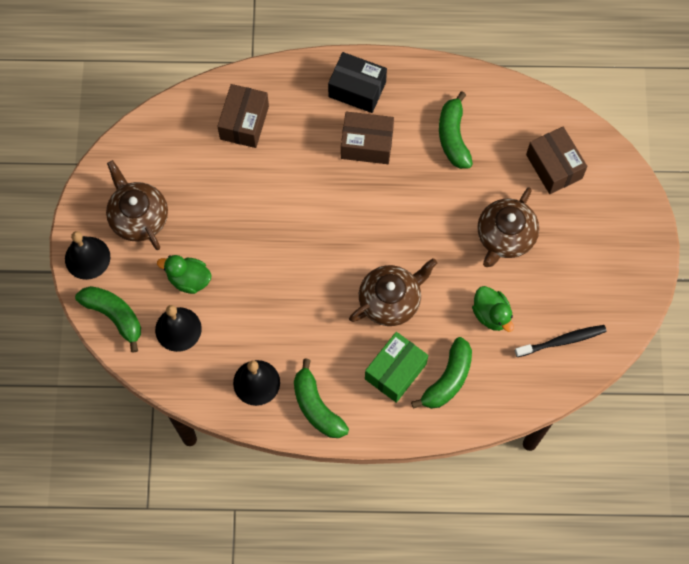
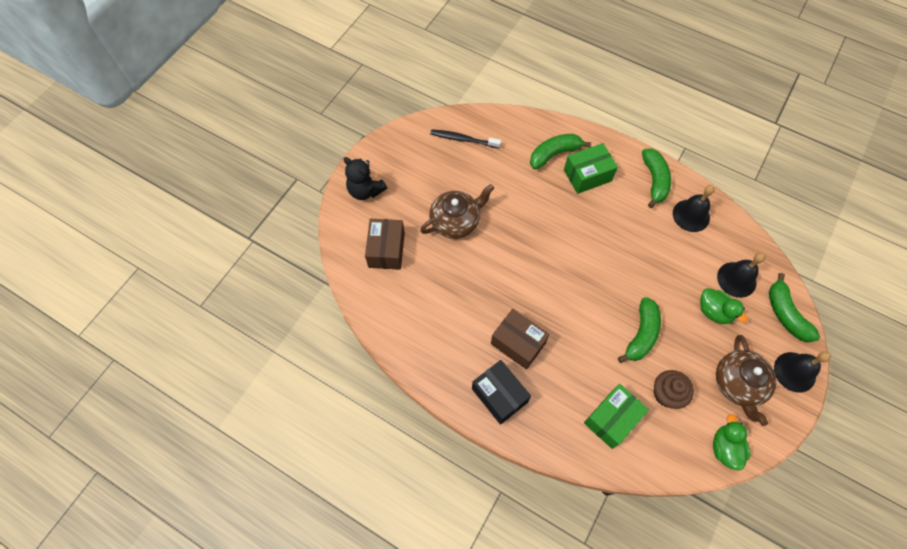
camera: 150 degrees left, 5 degrees down
brown box [217,84,269,148] -> green box [584,384,649,449]
brown teapot [349,258,437,326] -> none
green banana [439,91,473,169] -> green banana moved to [618,297,661,363]
green duck [472,286,514,332] -> green duck moved to [713,414,750,471]
none -> black teddy bear [343,157,387,200]
none -> brown cupcake [654,370,694,409]

